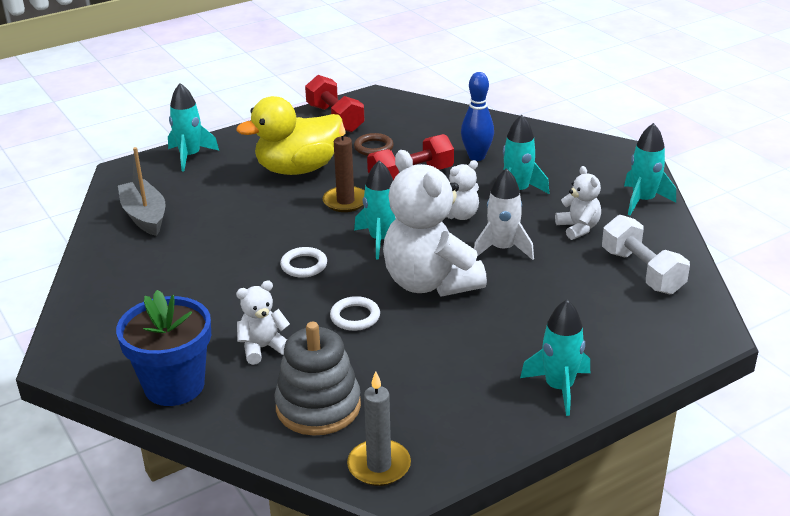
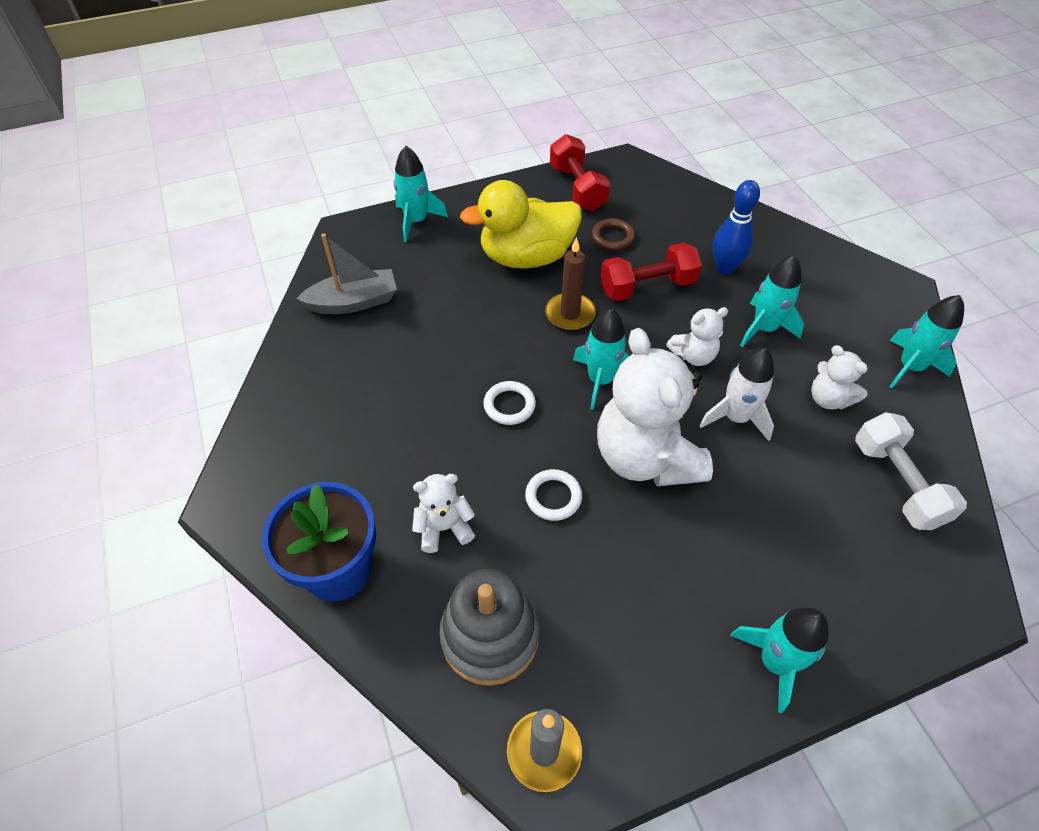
camera: 10 degrees right, 20 degrees up
grey boat [118,147,165,236] -> grey boat turned 90 degrees clockwise [296,234,397,314]
white teddy bear [555,166,601,240] -> white teddy bear turned 150 degrees clockwise [811,345,868,410]

